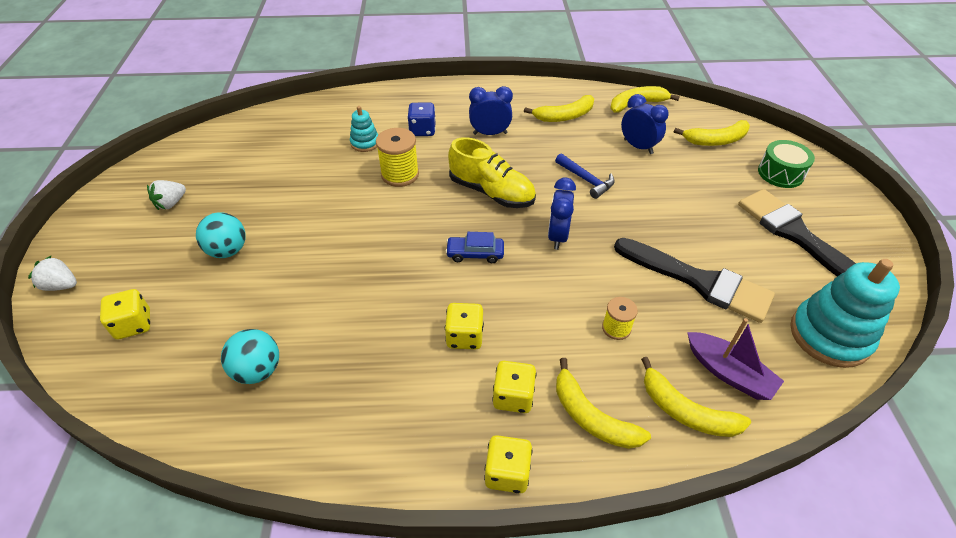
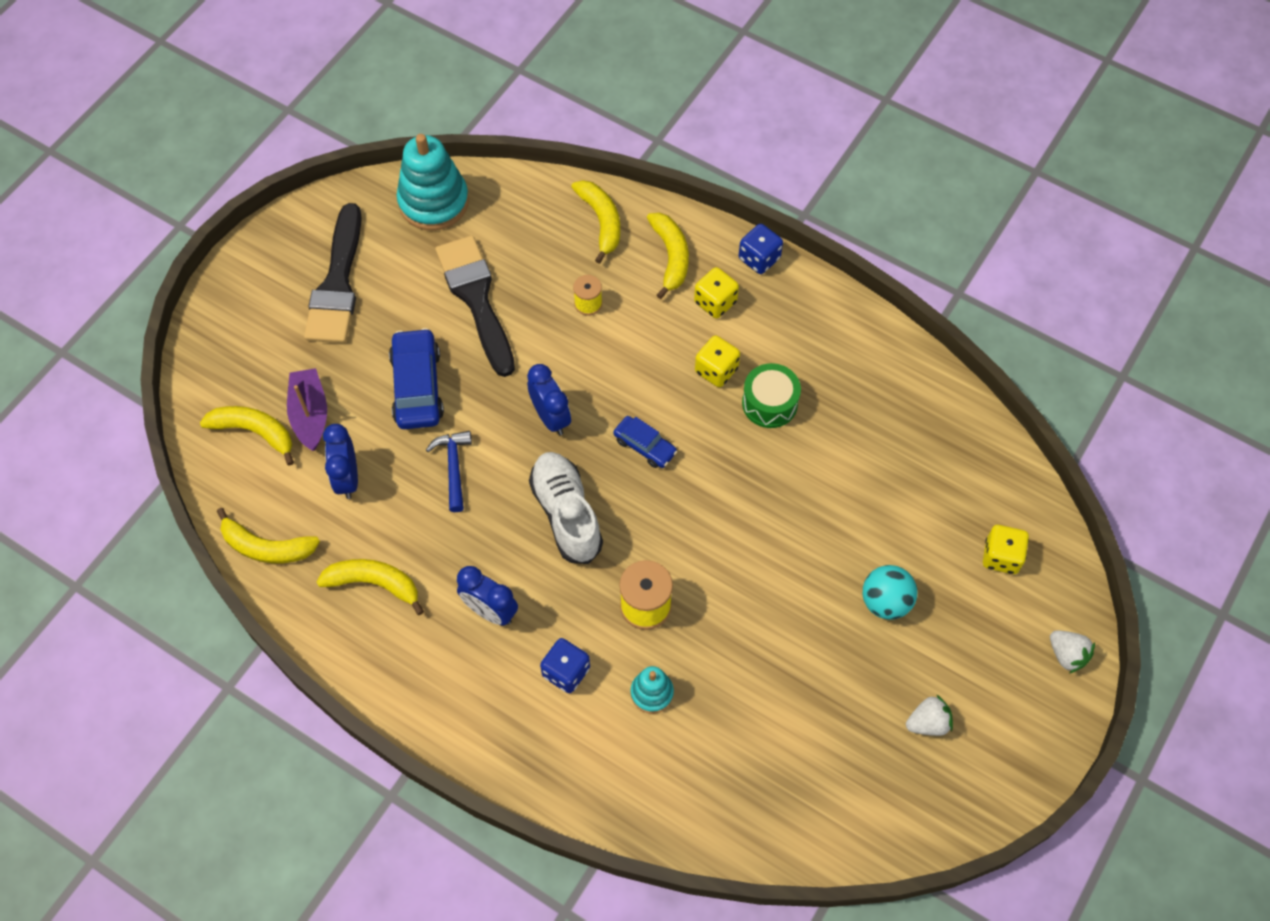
camera: 145 degrees left, 15 degrees up
turquoise ball [221,329,279,384] -> none
yellow shoe [448,137,536,208] -> white shoe [529,452,603,564]
yellow dice [484,435,532,493] -> blue dice [739,224,783,274]
blue clock [548,177,576,250] -> blue clock turned 75 degrees counterclockwise [527,364,571,435]
purple boat [687,318,784,400] -> purple boat moved to [287,368,327,451]
green drum [758,140,815,188] -> green drum moved to [742,363,801,428]
none -> blue car [389,328,444,429]

